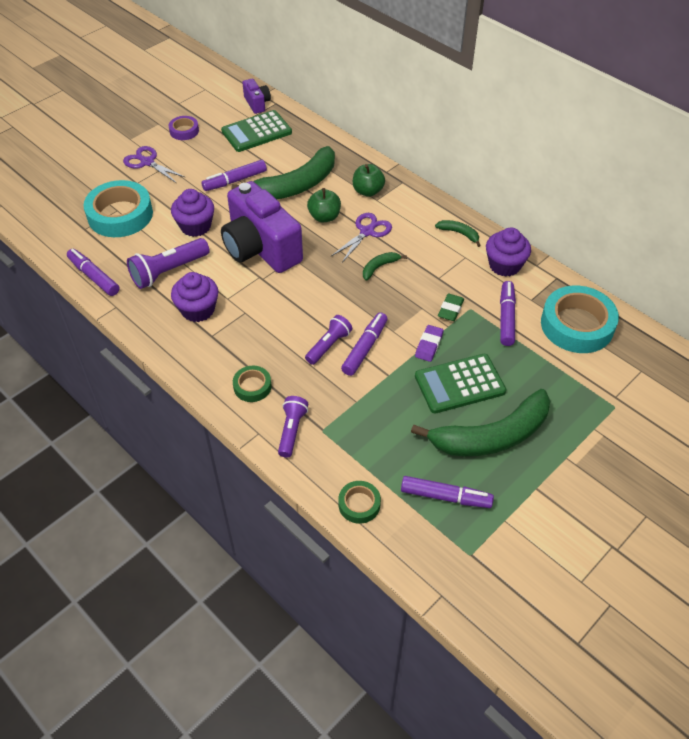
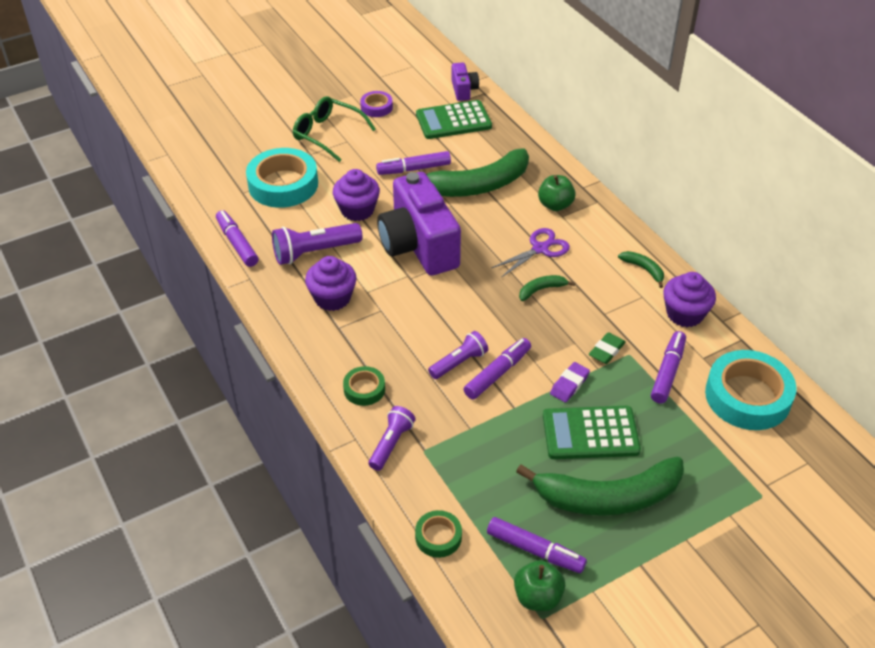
camera: 15 degrees right, 5 degrees down
purple scissors [123,146,186,183] -> green glasses [293,96,376,162]
green apple [307,188,341,222] -> green apple moved to [514,560,566,611]

